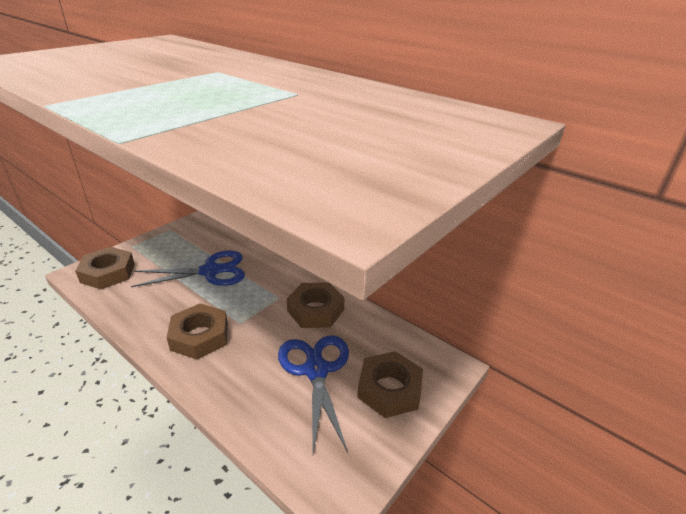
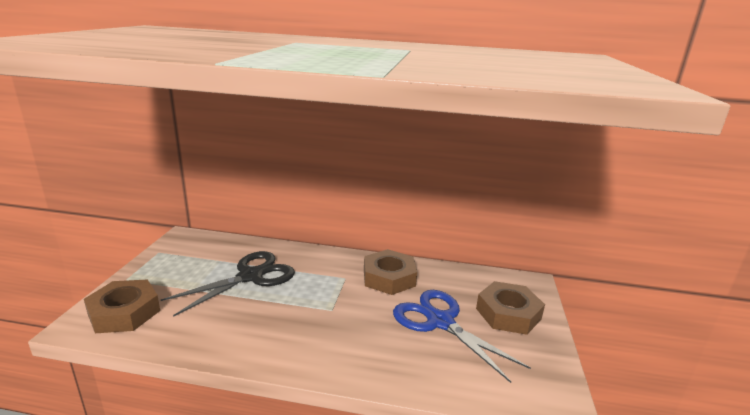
camera: 30 degrees left, 10 degrees down
blue scissors [131,251,245,287] -> black scissors [161,251,295,317]
brown nut [167,304,228,359] -> none

